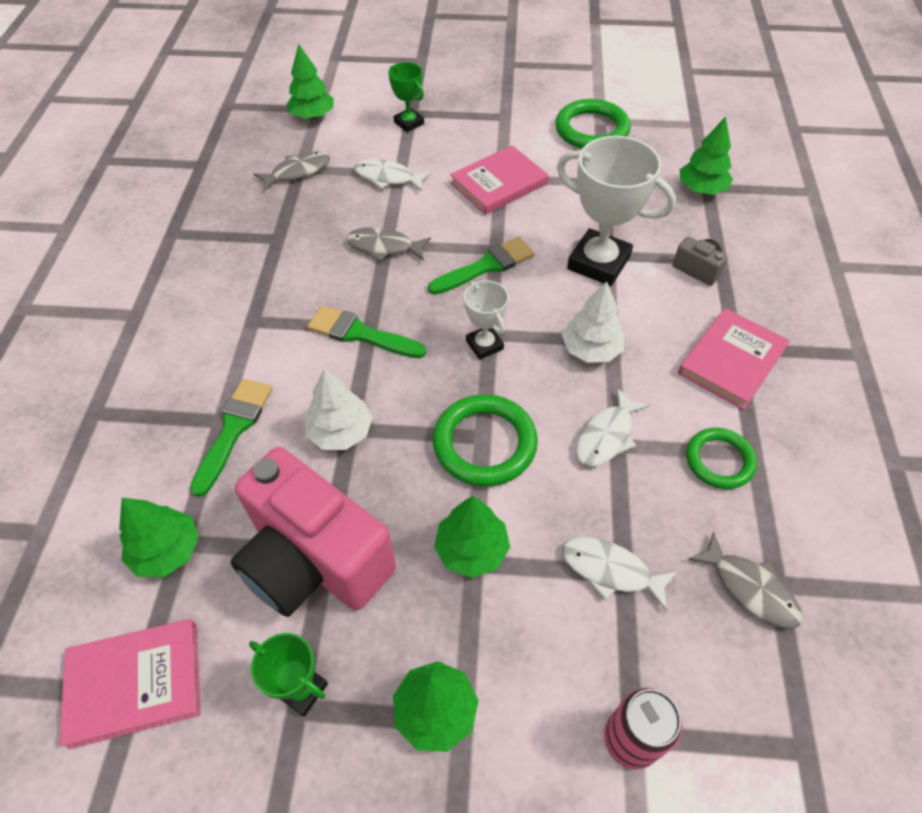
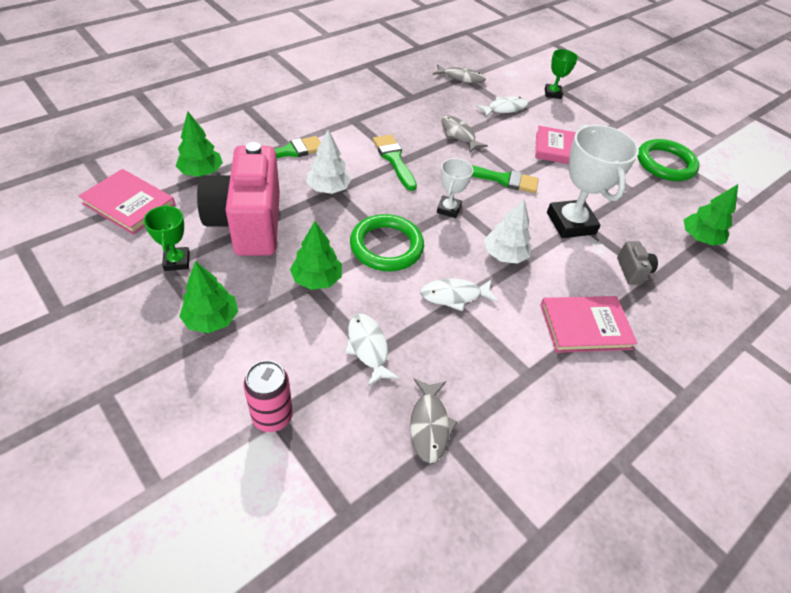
camera: 40 degrees right, 5 degrees down
green tree [286,44,334,119] -> none
white fish [354,159,431,191] -> white fish turned 90 degrees clockwise [476,97,528,117]
green ring [686,428,757,489] -> none

